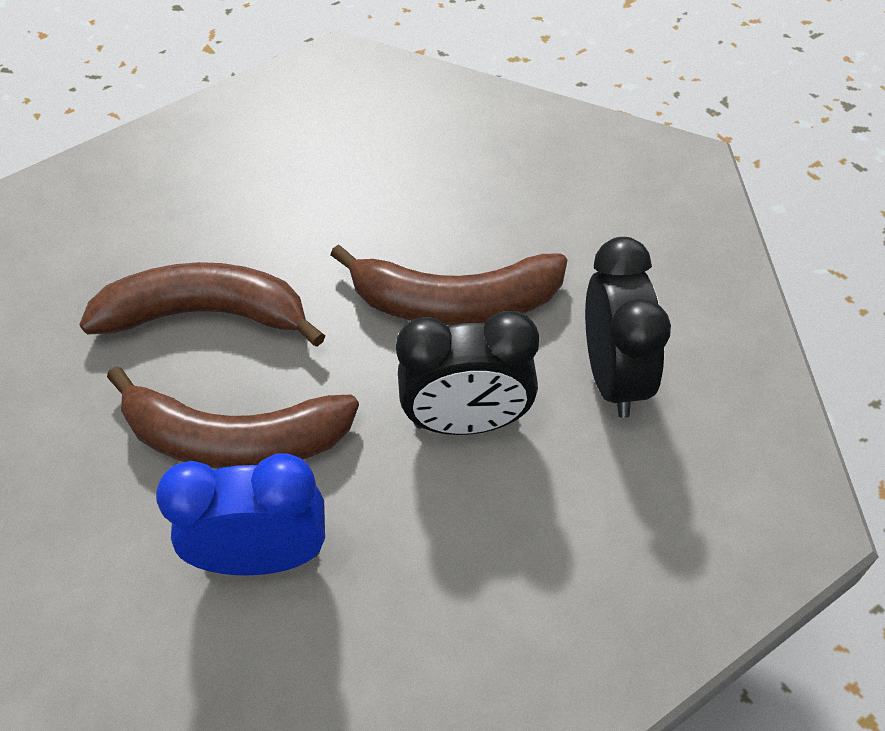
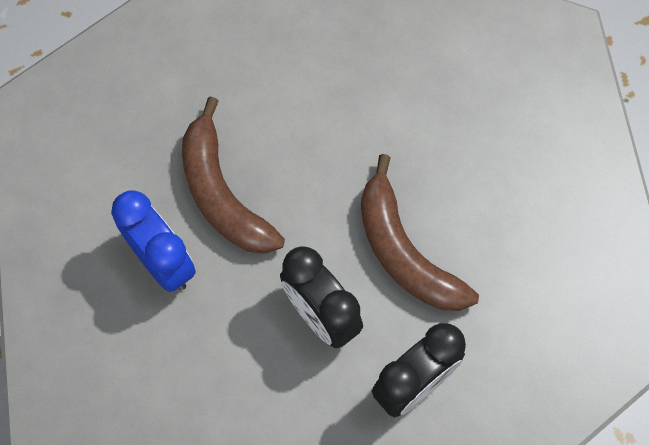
camera: 55 degrees right, 15 degrees up
brown banana [79,262,325,347] -> none

